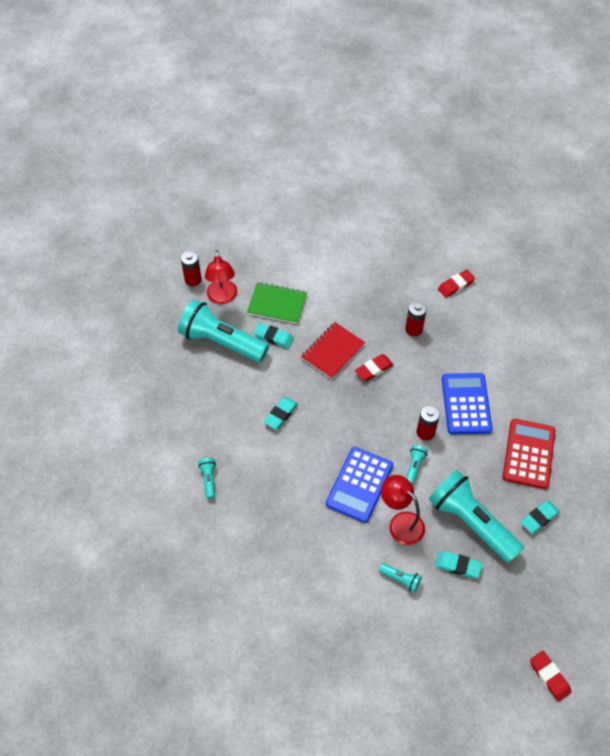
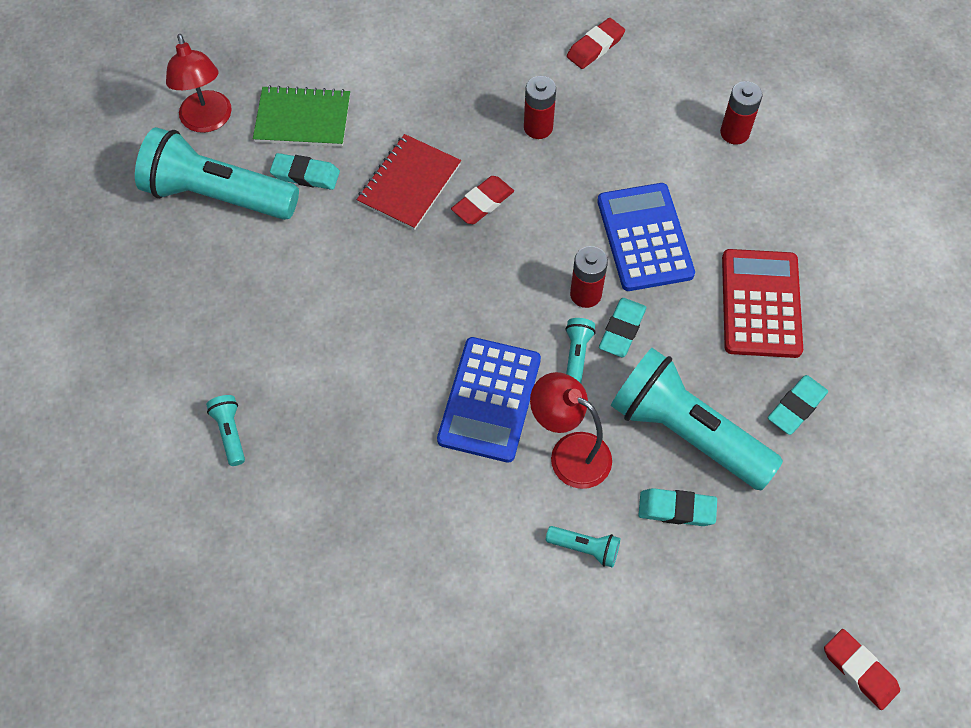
camera: 10 degrees left, 5 degrees up
red battery [181,251,202,286] -> red battery moved to [720,81,762,145]
turquoise eraser [264,397,298,429] -> turquoise eraser moved to [599,298,647,357]

